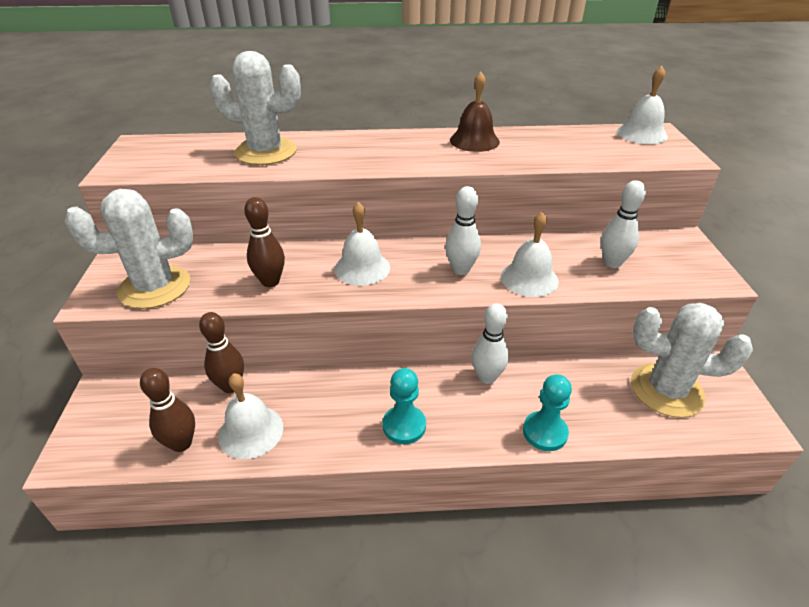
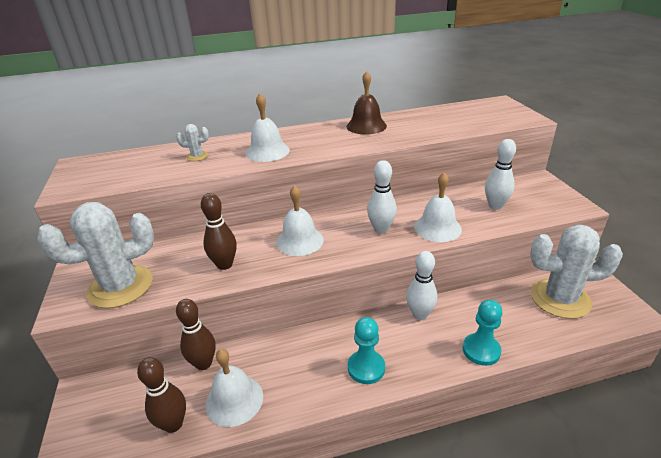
camera: 10 degrees left, 5 degrees down
white cactus [209,51,301,165] -> white cactus [176,124,209,161], size x0.42
white bell [617,66,668,144] -> white bell moved to [246,93,290,162]

